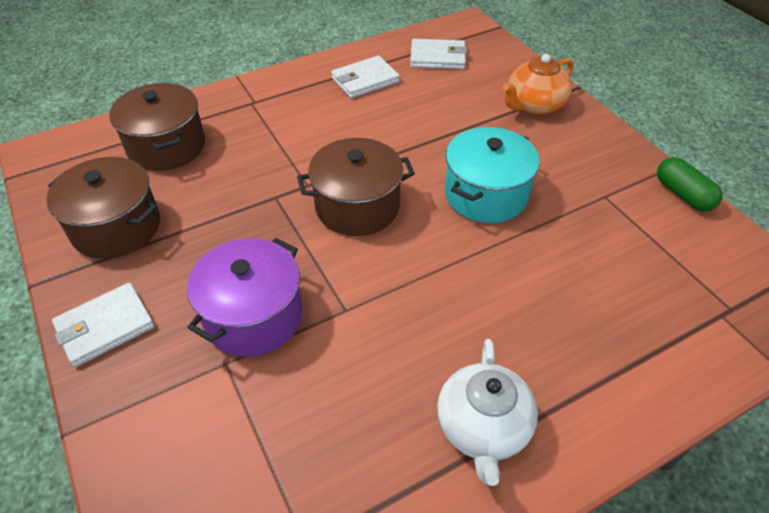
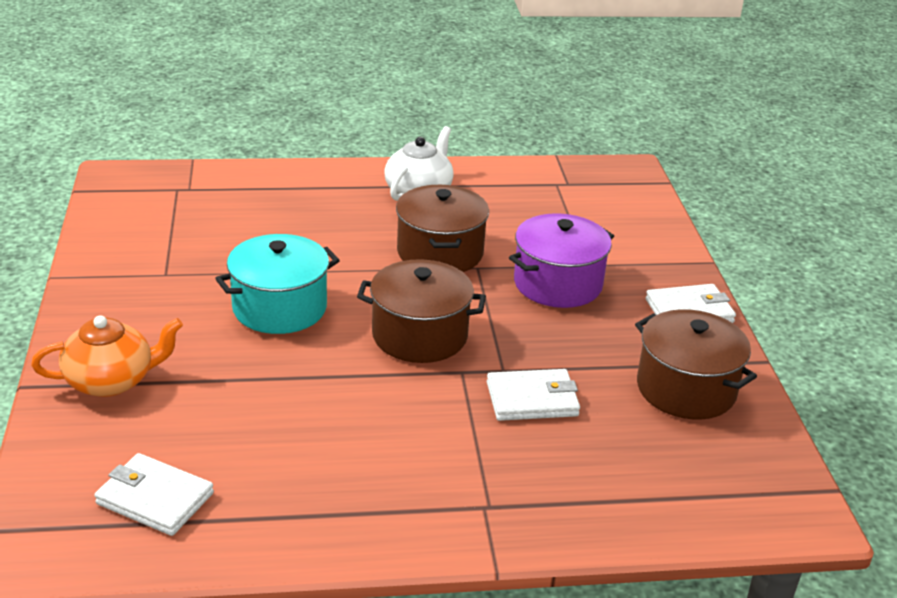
camera: 160 degrees left, 15 degrees down
brown pot [109,83,205,171] -> brown pot moved to [396,185,489,272]
white wallet [331,56,400,98] -> white wallet moved to [487,369,580,421]
green capsule [657,157,723,211] -> none

